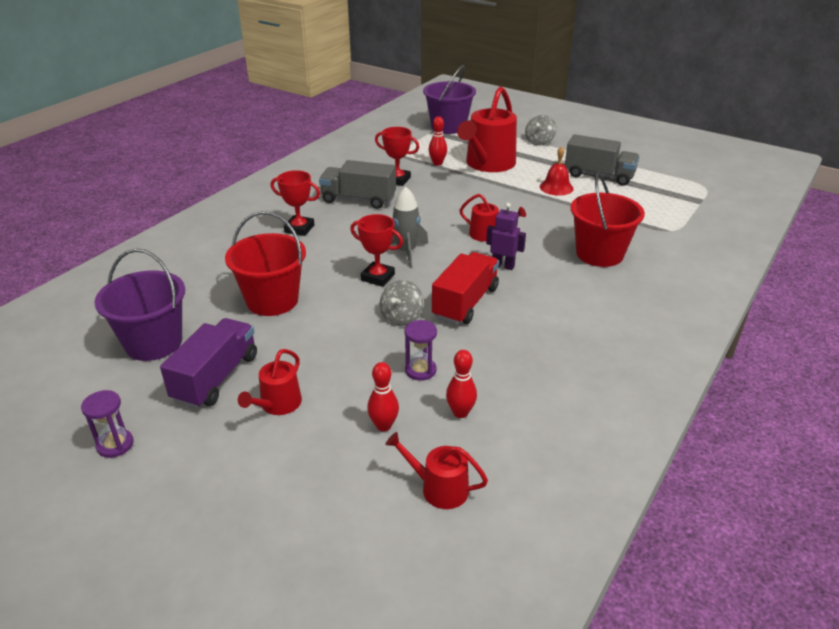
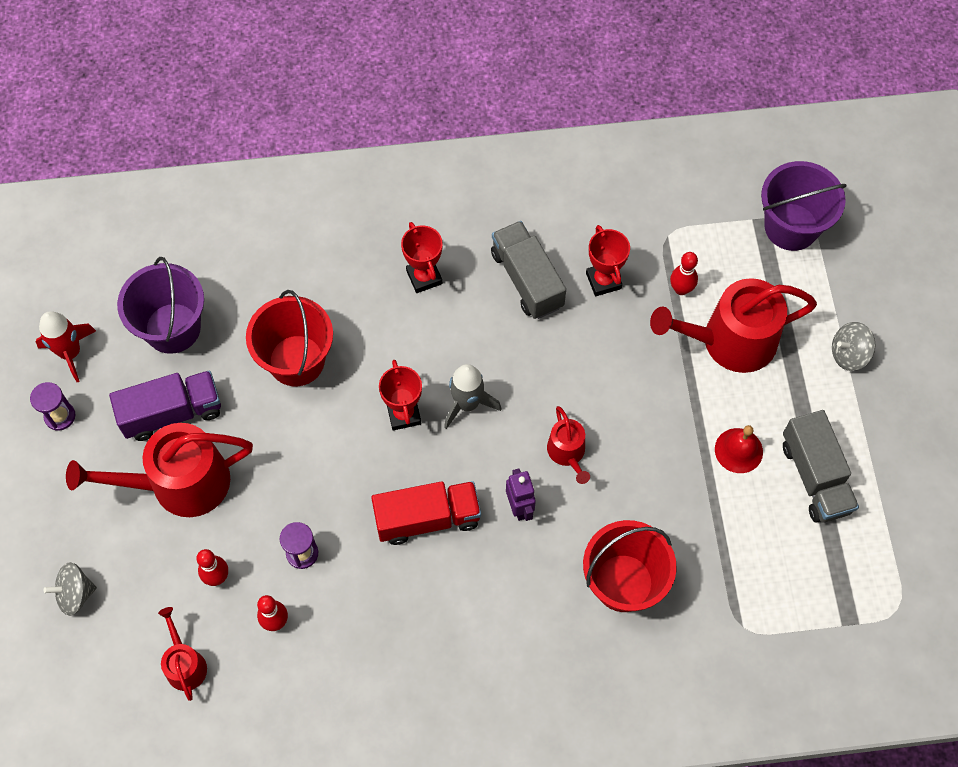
camera: 50 degrees right, 30 degrees up
red watering can [238,349,302,415] -> red watering can [66,423,253,517], size x1.98
grey spinning top [380,280,424,326] -> grey spinning top moved to [44,562,97,616]
none -> red rocket [35,311,96,382]

